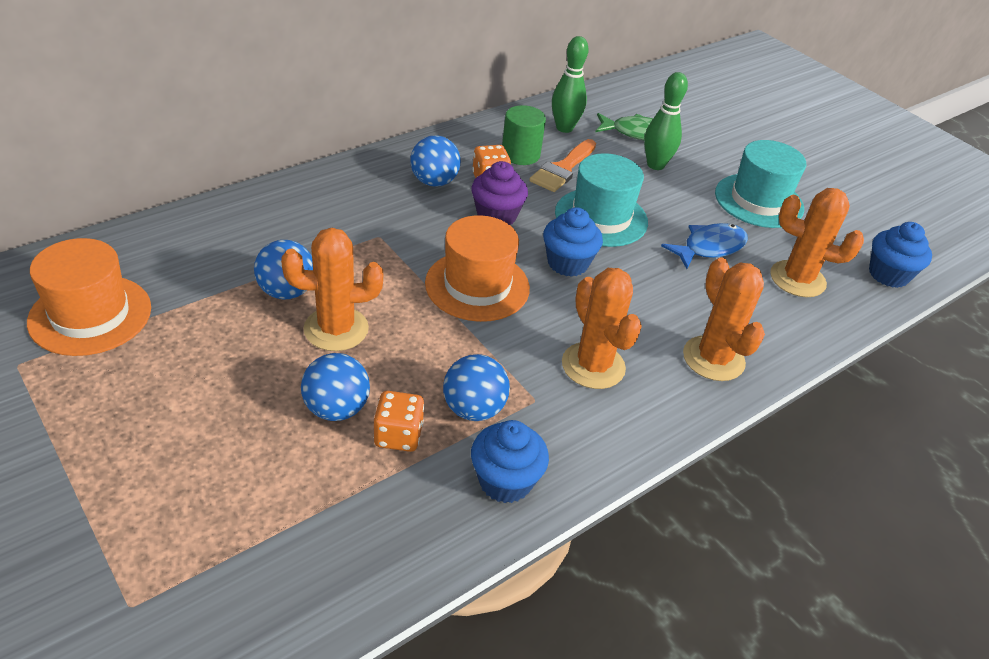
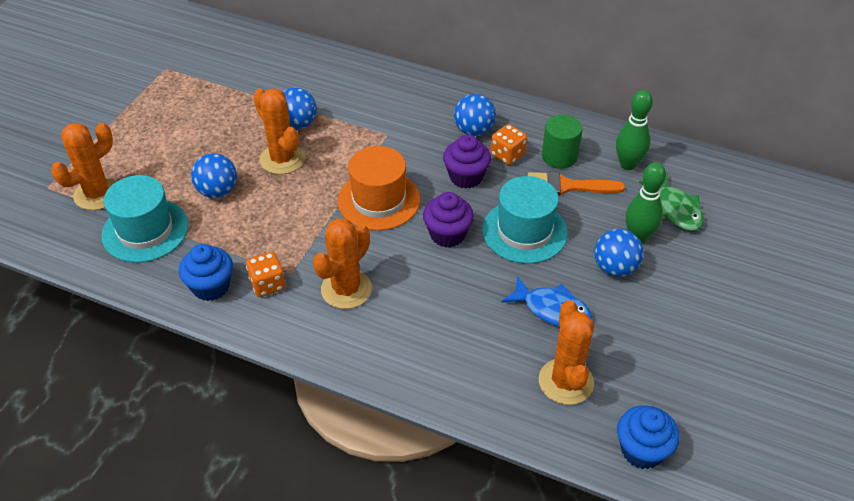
camera: 65 degrees right, 5 degrees up
orange hat [27,238,151,356] -> none
orange dice [373,391,424,452] -> orange dice moved to [246,252,286,297]
blue ball [443,354,510,421] -> blue ball moved to [594,229,644,277]
blue cupcake [543,207,603,277] -> purple cupcake [423,192,474,248]
orange cactus [683,257,765,381] -> orange cactus moved to [51,123,117,210]
turquoise hat [715,140,806,228] -> turquoise hat moved to [101,175,189,263]

